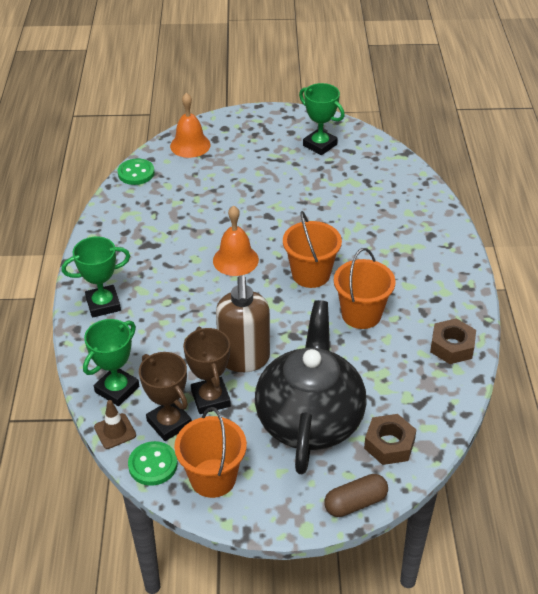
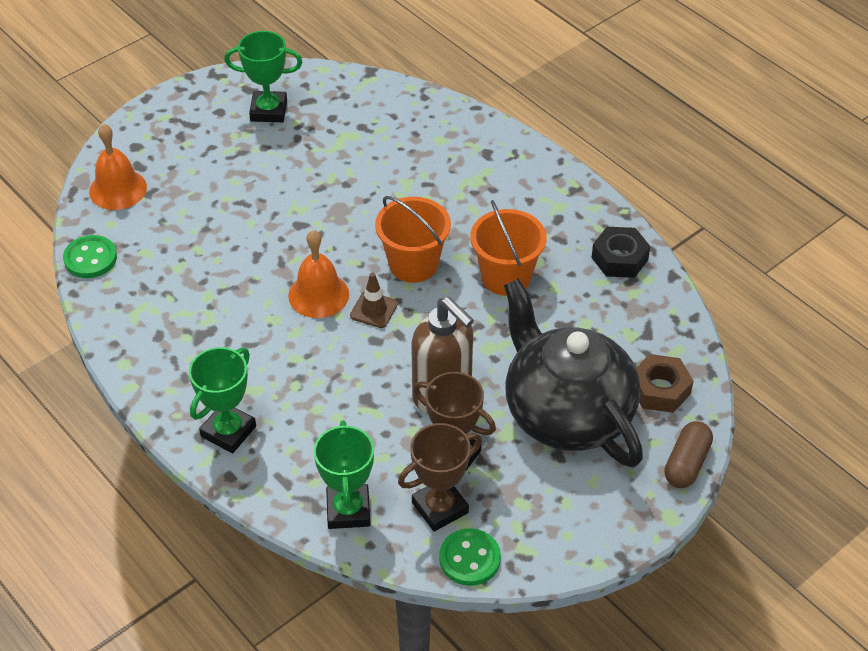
camera: 40 degrees left, 5 degrees up
brown traffic cone [94,400,136,449] -> brown traffic cone moved to [350,272,398,328]
brown trophy [139,352,192,441] -> brown trophy turned 45 degrees counterclockwise [398,423,482,532]
orange bucket [174,407,247,498] -> none
brown nut [430,318,476,364] -> black nut [591,227,651,278]

